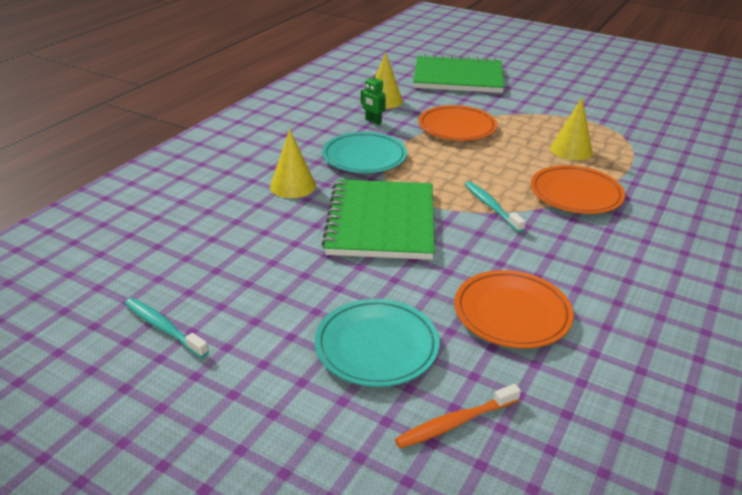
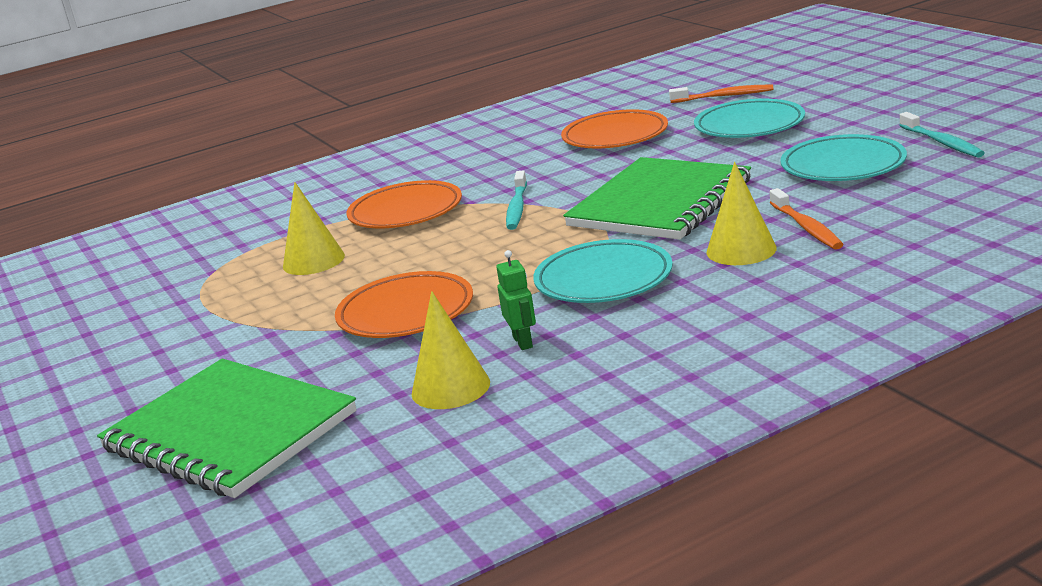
camera: 145 degrees left, 10 degrees down
none -> orange toothbrush [770,188,844,249]
none -> turquoise plate [780,134,907,181]

